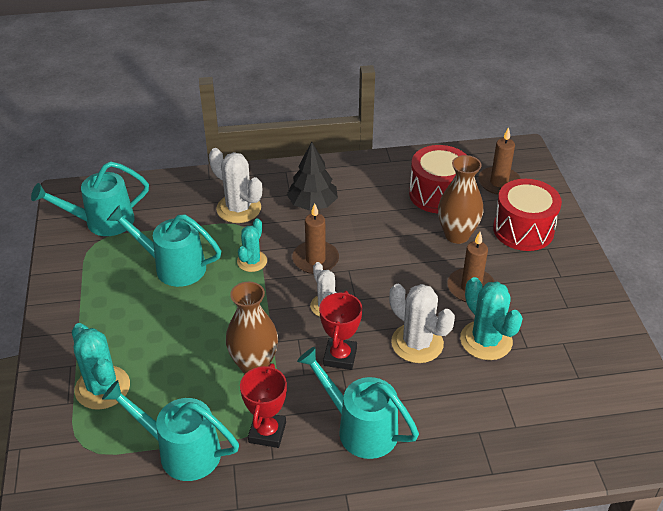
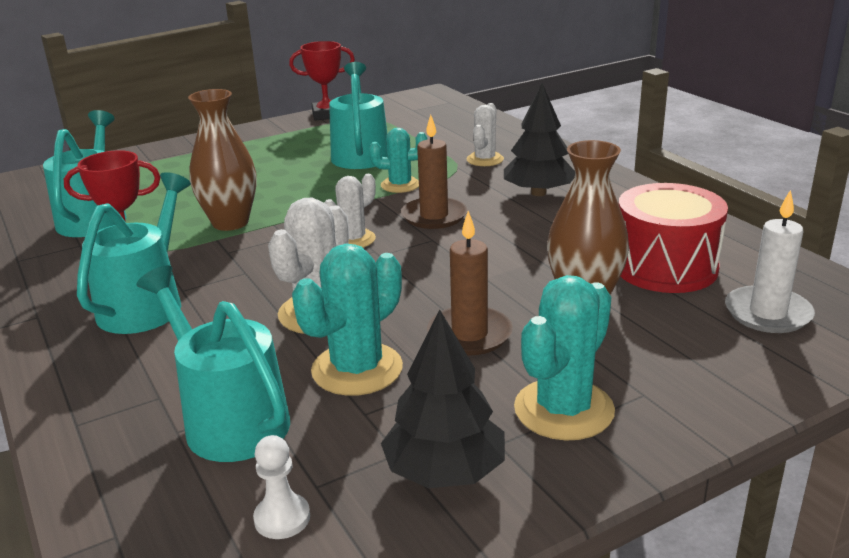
camera: 70 degrees right, 15 degrees down
turquoise watering can [31,161,149,236] -> turquoise watering can moved to [136,265,290,462]
turquoise cactus [72,323,130,410] -> turquoise cactus moved to [514,275,615,440]
white cactus [209,148,262,223] -> white cactus [466,103,504,166], size x0.64
red trophy [319,291,362,370] -> red trophy moved to [289,41,355,120]
brown candle [478,127,521,195] -> white candle [725,190,815,333]
red drum [493,179,562,251] -> none
none -> white pawn [253,435,310,539]
none -> black tree [381,310,505,488]

